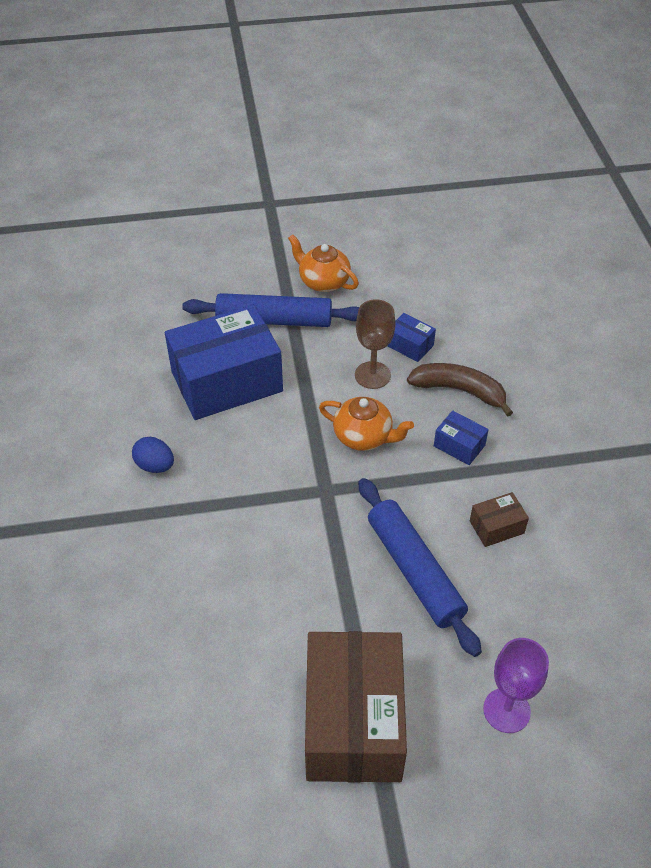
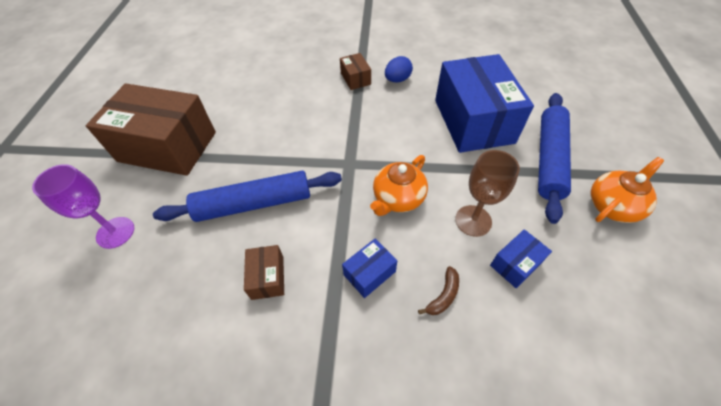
camera: 105 degrees right, 5 degrees up
brown banana [407,363,513,417] -> brown banana [418,266,459,315], size x0.51
none -> brown box [340,53,371,90]

